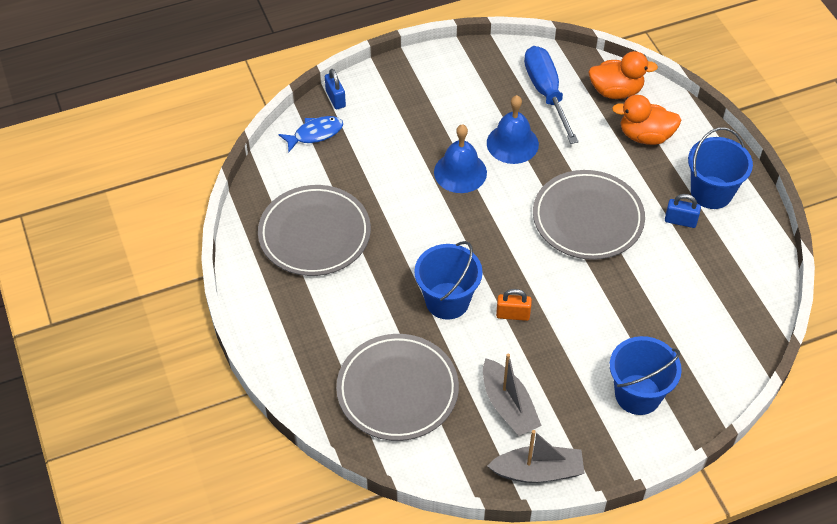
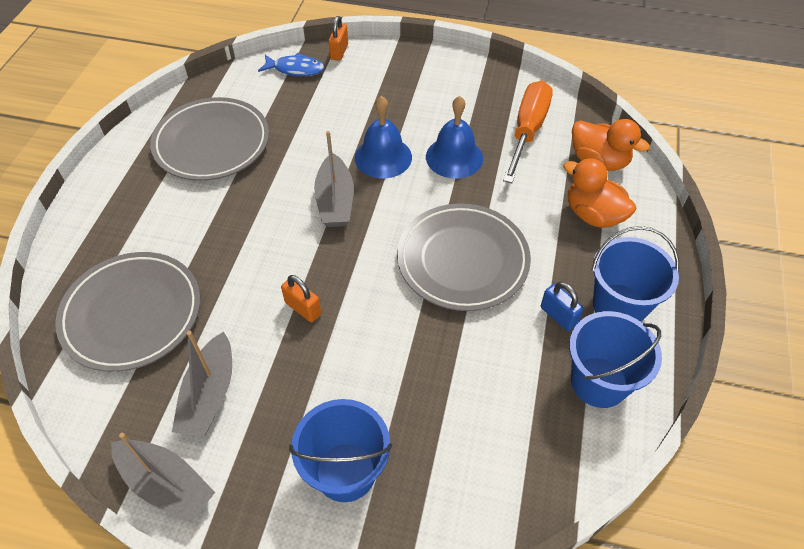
camera: 35 degrees right, 0 degrees up
blue padlock [325,69,346,109] -> orange padlock [329,16,348,61]
blue bucket [414,241,483,320] -> blue bucket moved to [569,311,662,408]
blue screwdriver [524,46,579,144] -> orange screwdriver [503,81,553,183]
none -> grey boat [314,131,354,227]

